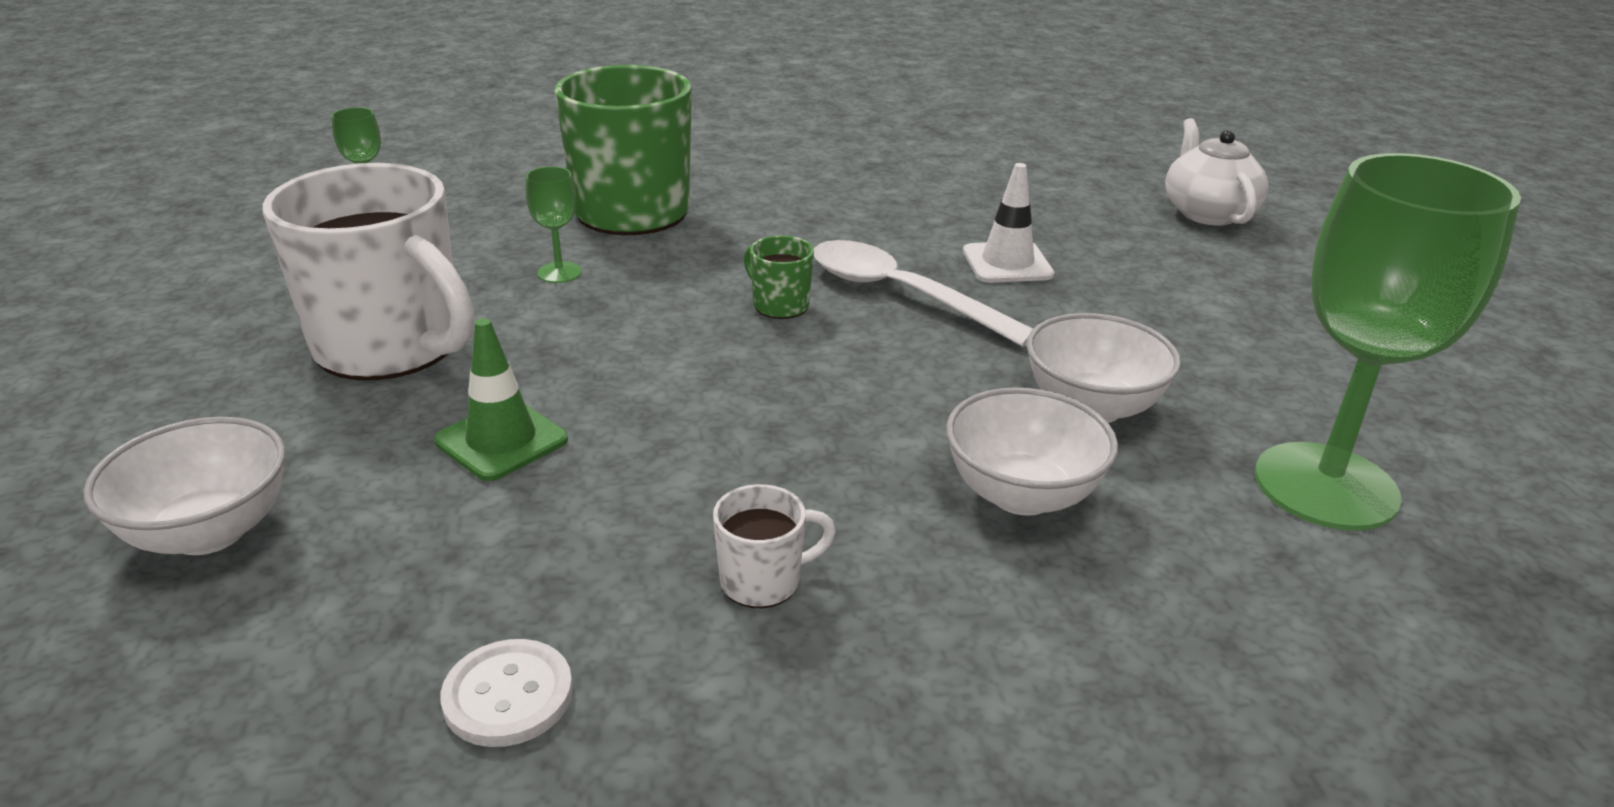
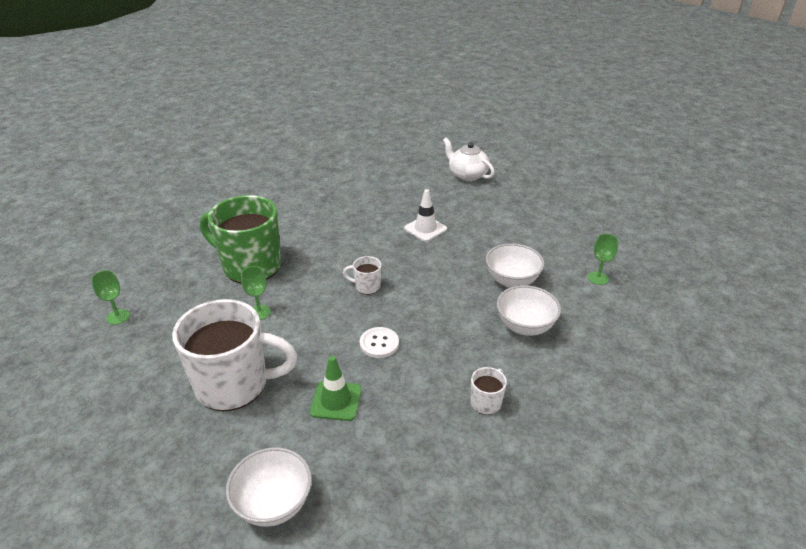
camera: 35 degrees left, 5 degrees up
white button [440,639,573,747] -> white button moved to [360,327,399,358]
green mug [744,235,814,319] -> white mug [343,256,381,295]
white spoon [814,240,1033,347] -> none
green goblet [1255,153,1521,531] -> green goblet [588,234,619,285], size x0.42

